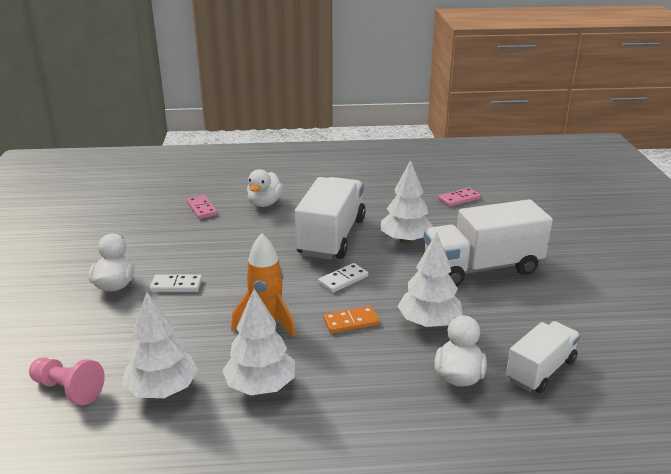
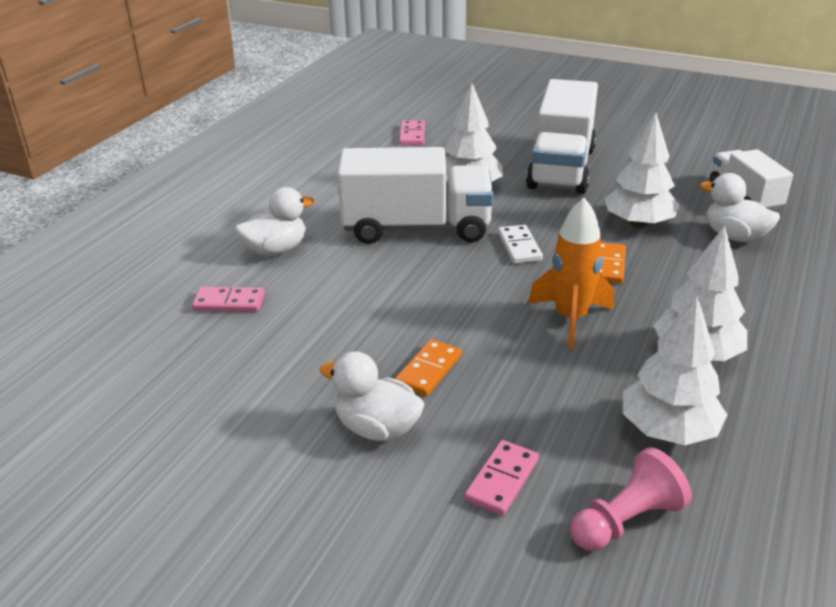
camera: 60 degrees left, 5 degrees up
white domino [150,274,202,292] -> orange domino [395,339,462,396]
white duck [247,169,284,207] -> white duck turned 75 degrees counterclockwise [235,187,314,256]
white truck [295,177,366,260] -> white truck turned 135 degrees clockwise [337,147,493,244]
none -> pink domino [465,440,539,516]

